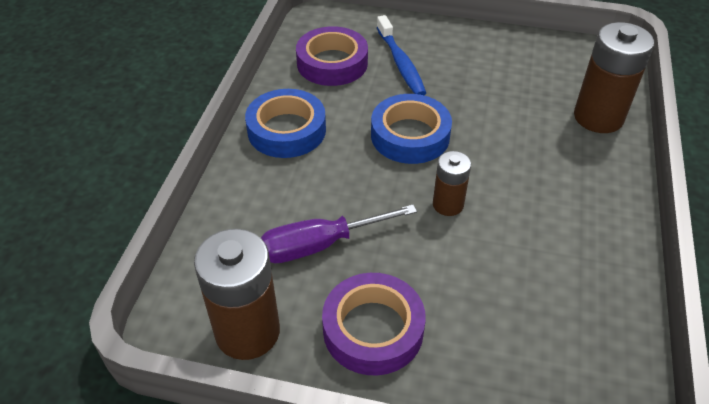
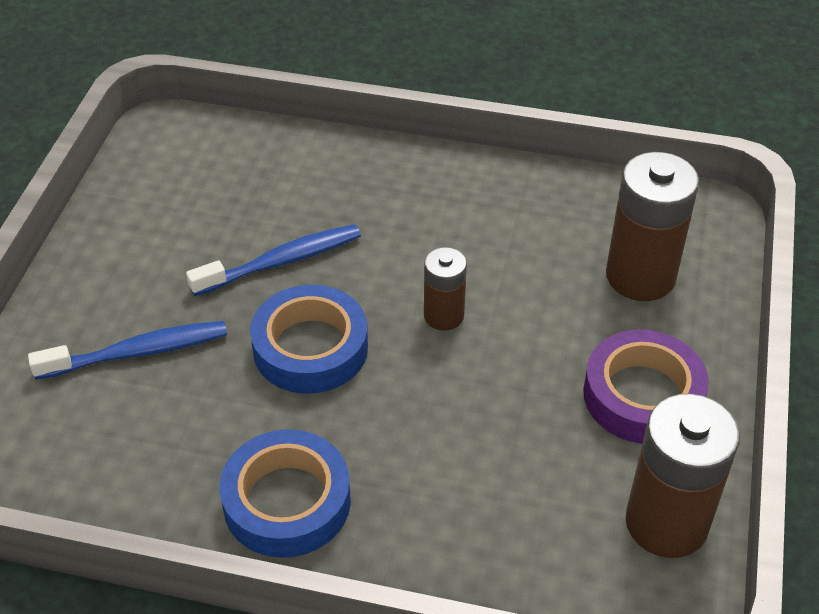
camera: 90 degrees left, 0 degrees up
purple screwdriver [261,204,417,263] -> none
purple tape [296,26,368,86] -> none
brown battery [574,22,654,133] -> brown battery moved to [606,152,699,301]
none -> blue toothbrush [186,224,361,296]

